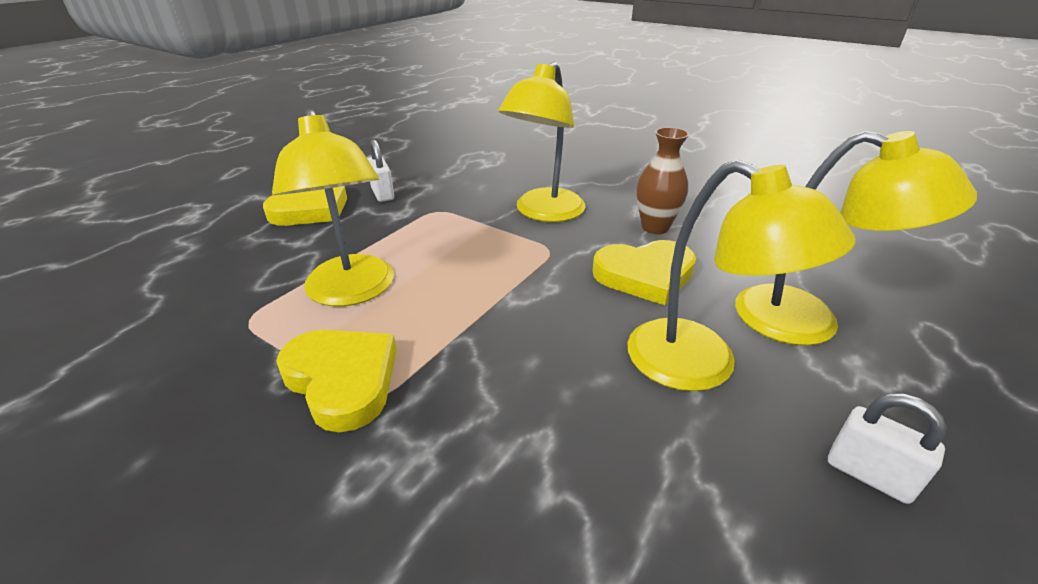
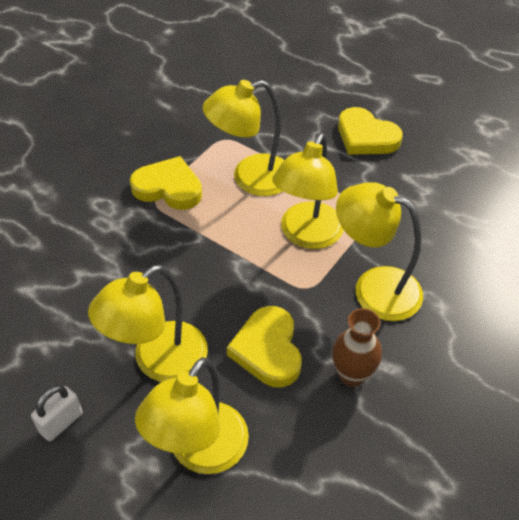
camera: 90 degrees right, 15 degrees up
yellow heart [276,330,397,432] -> yellow heart turned 120 degrees counterclockwise [130,156,202,210]
white padlock [367,139,394,202] -> none
none -> yellow lamp [272,133,344,249]

